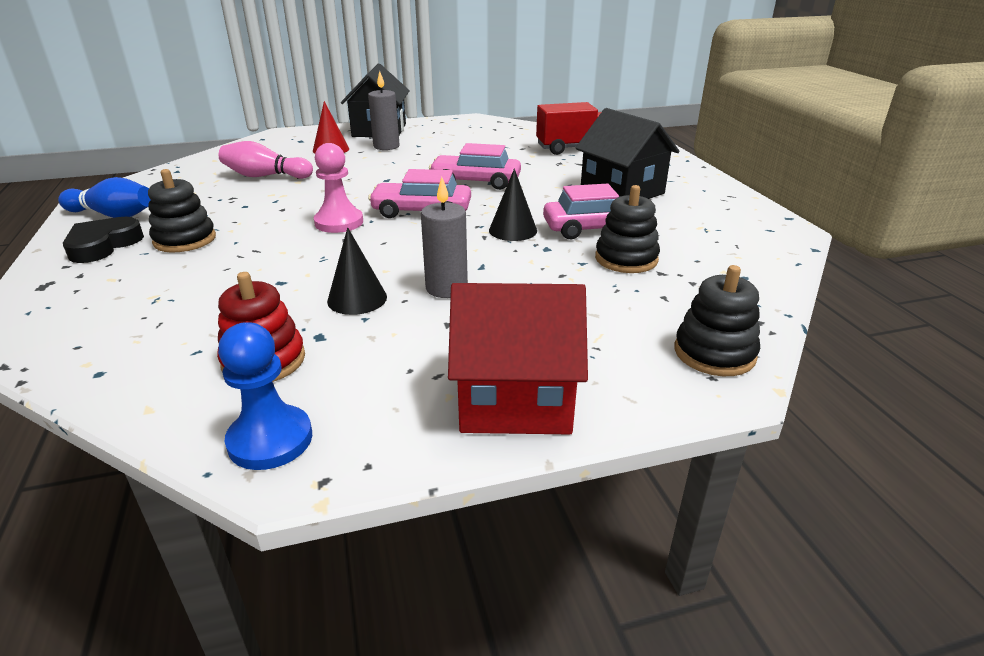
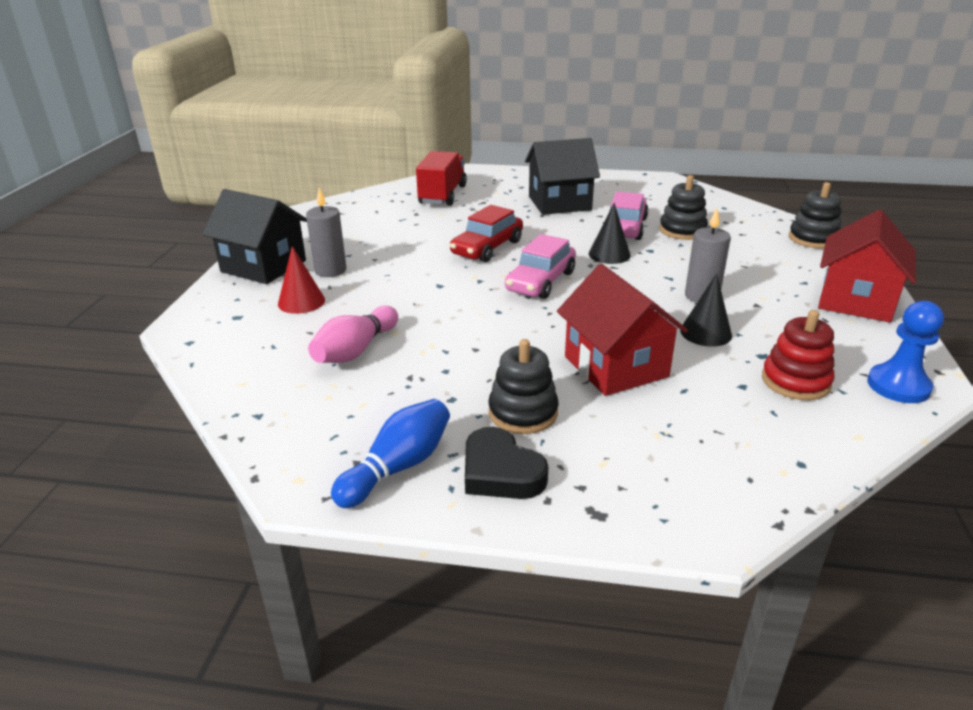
camera: 65 degrees left, 0 degrees up
pink pawn [314,143,363,233] -> none
pink car [429,143,521,190] -> red car [450,205,523,262]
none -> red house [557,264,688,396]

